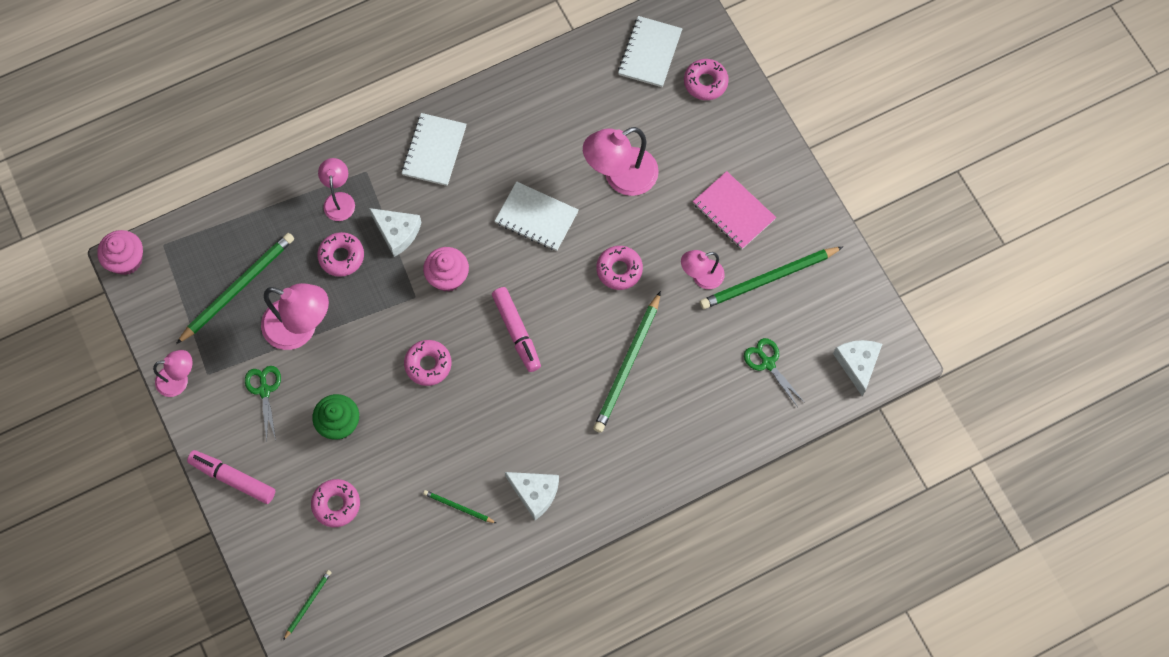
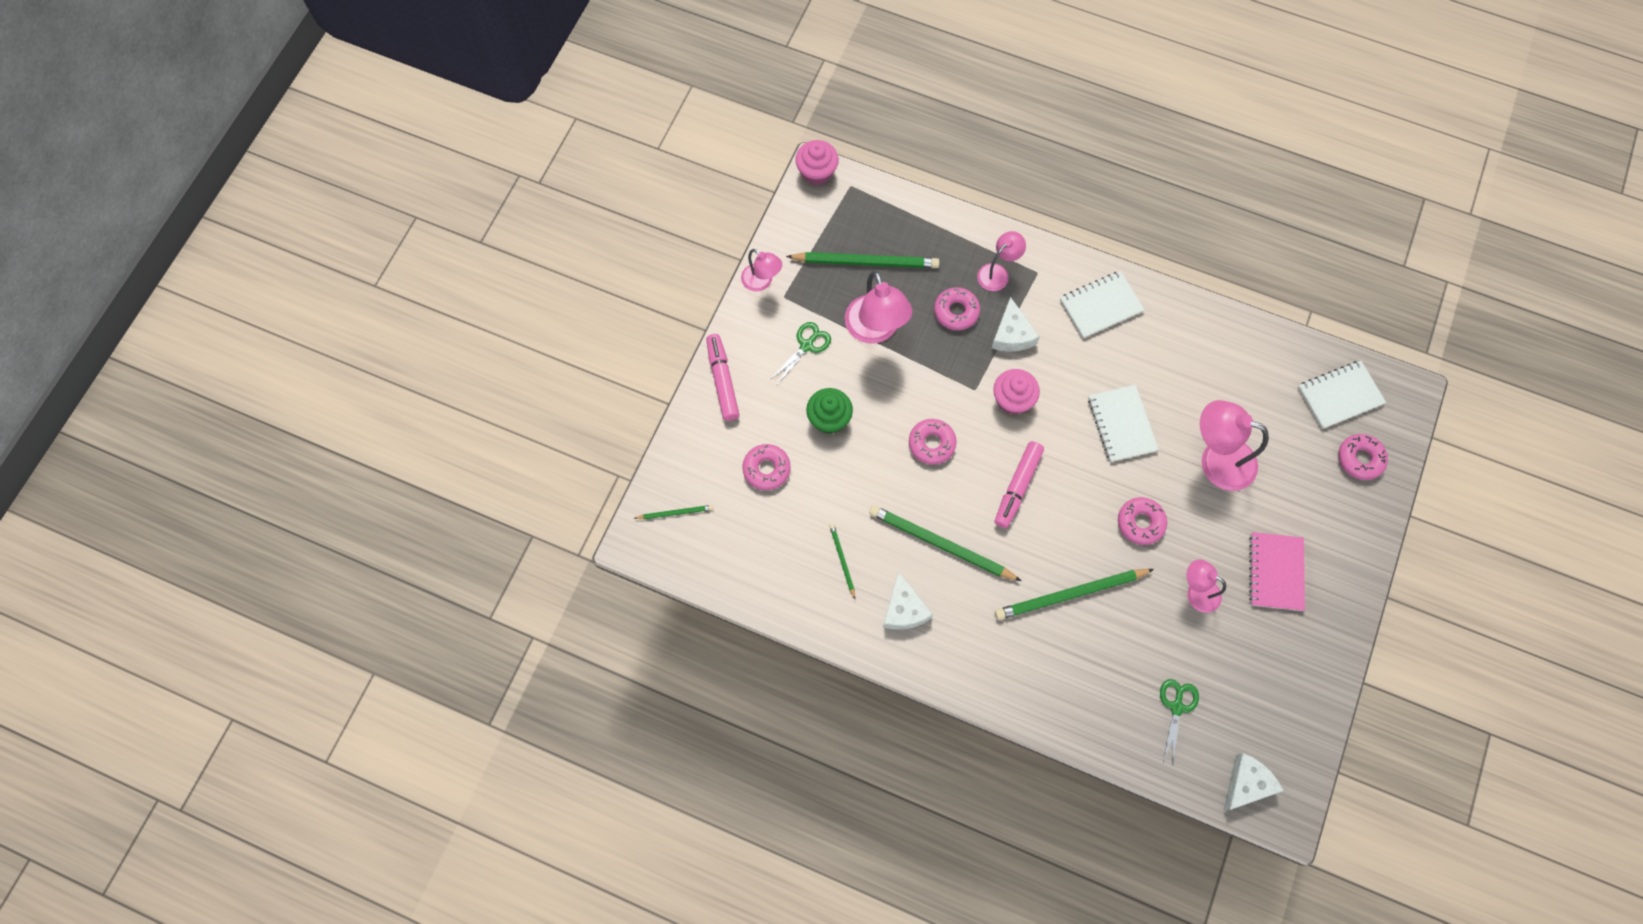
camera: 50 degrees right, 0 degrees up
green pencil [700,247,843,309] -> green pencil moved to [869,505,1021,581]

